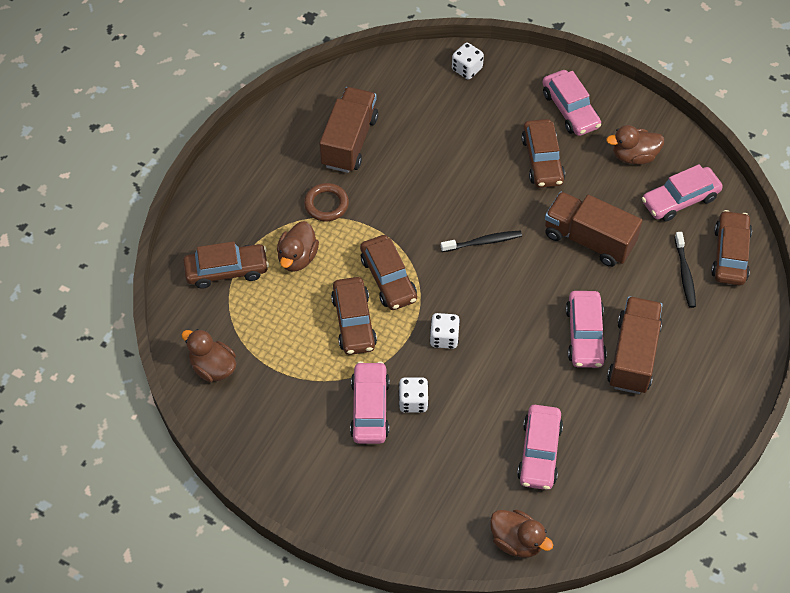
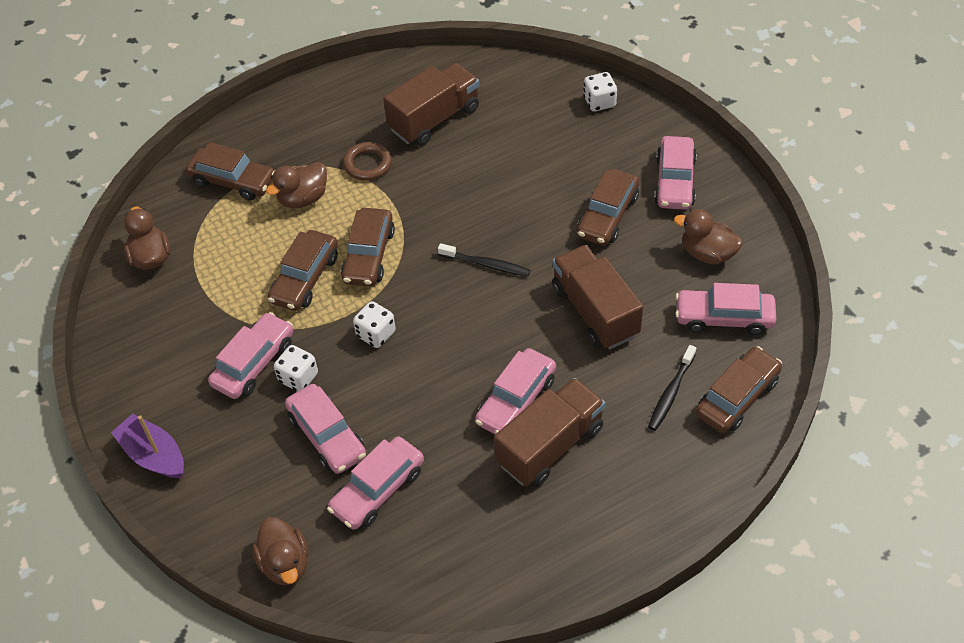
camera: 35 degrees right, 5 degrees down
none -> purple boat [111,414,184,478]
none -> pink car [285,384,366,474]

